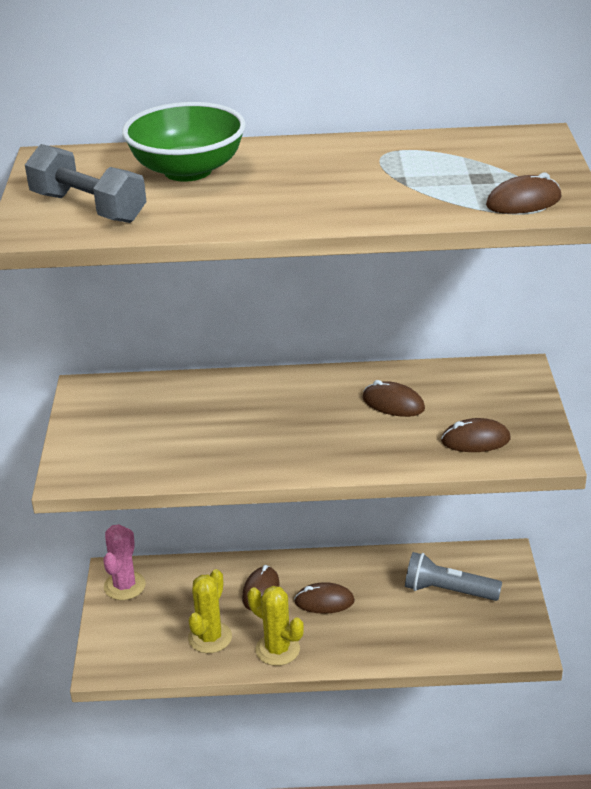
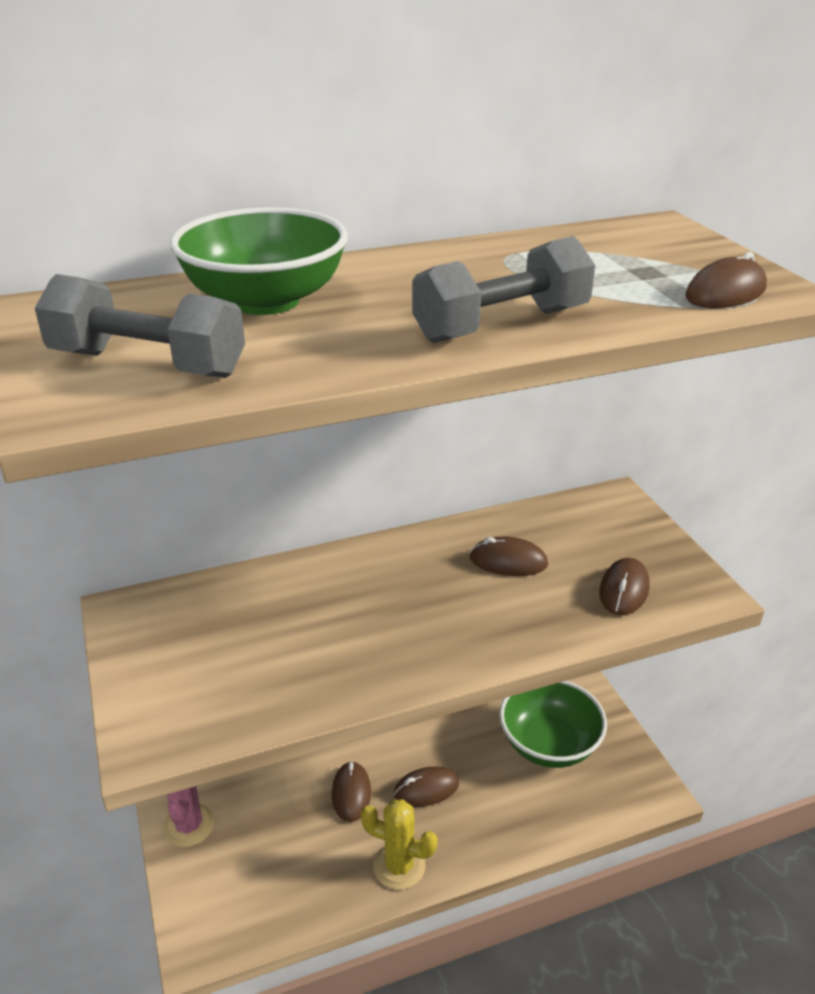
camera: 20 degrees left, 0 degrees up
yellow cactus [188,569,232,653] -> none
grey flashlight [405,552,502,601] -> green bowl [499,681,607,768]
brown mouse [441,418,511,452] -> brown mouse turned 45 degrees counterclockwise [599,558,650,615]
none -> grey dumbbell [412,236,595,343]

